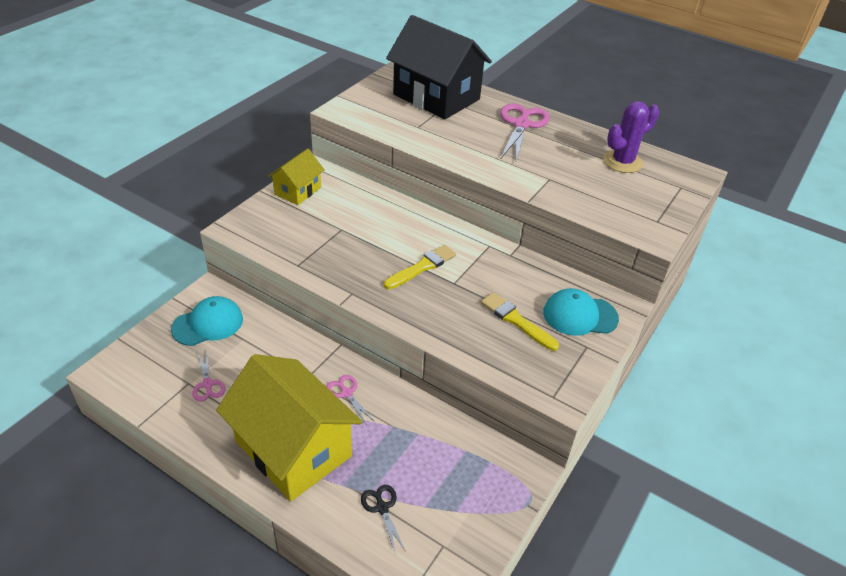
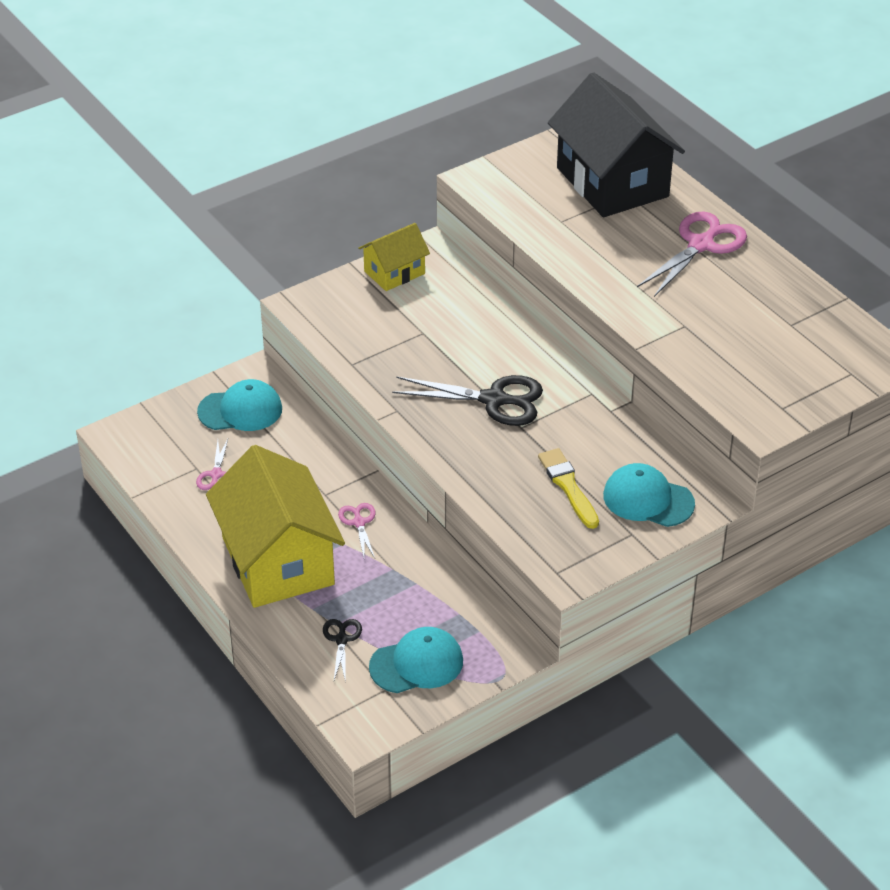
camera: 25 degrees right, 0 degrees up
yellow brush [384,245,456,289] -> black scissors [392,375,543,426]
purple cactus [603,101,659,173] -> none
none -> turquoise cap [369,627,463,693]

